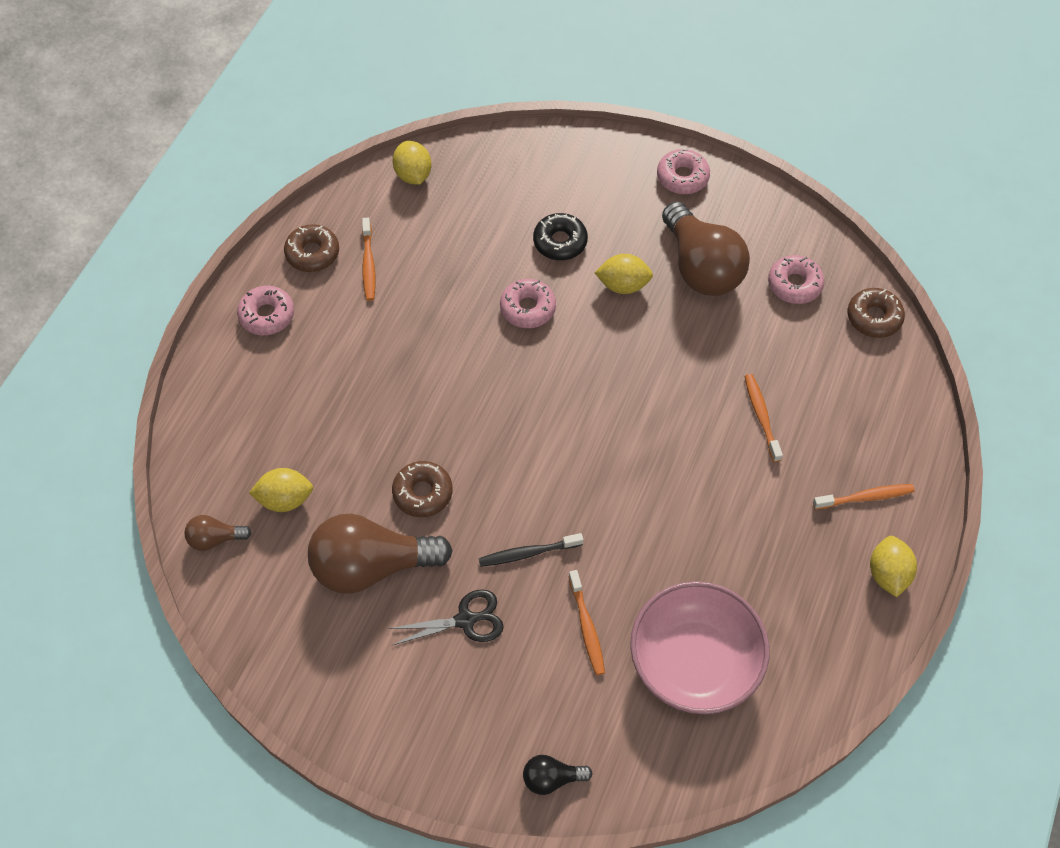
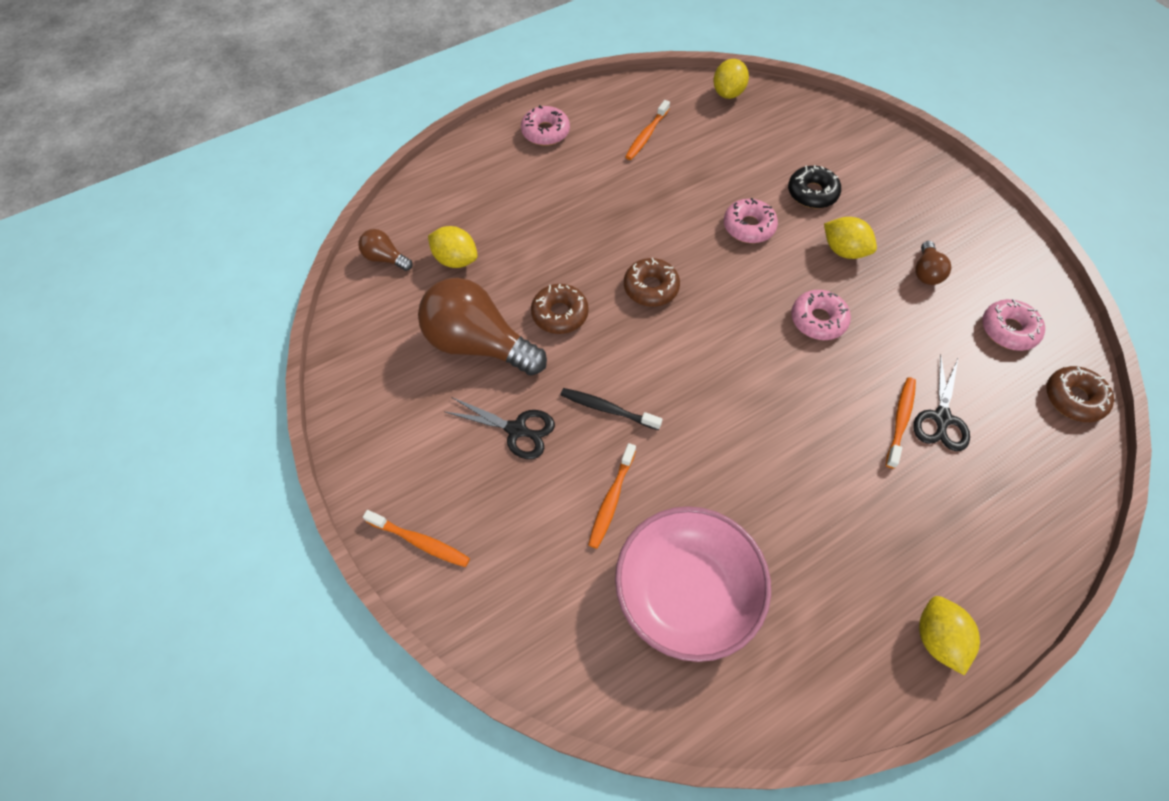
camera: 35 degrees right, 0 degrees up
brown donut [284,224,339,272] -> brown donut moved to [624,258,680,307]
black light bulb [523,755,593,795] -> none
pink donut [657,149,710,194] -> pink donut moved to [791,290,851,340]
brown light bulb [662,201,750,296] -> brown light bulb [915,241,951,285], size x0.46
orange toothbrush [813,484,915,510] -> orange toothbrush moved to [363,510,470,567]
yellow lemon [870,536,917,597] -> yellow lemon turned 45 degrees counterclockwise [919,596,980,676]
none -> black scissors [913,355,970,451]

